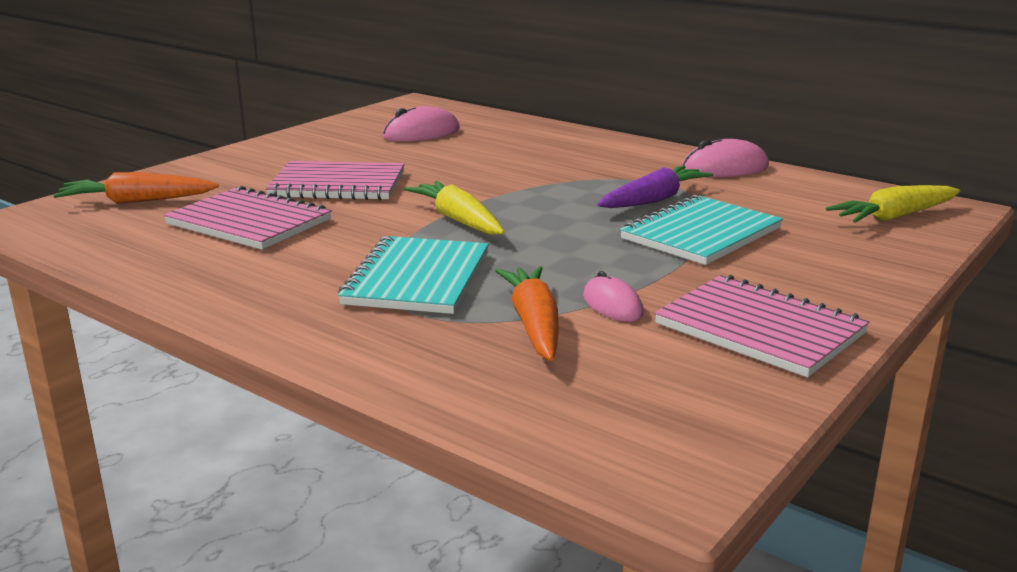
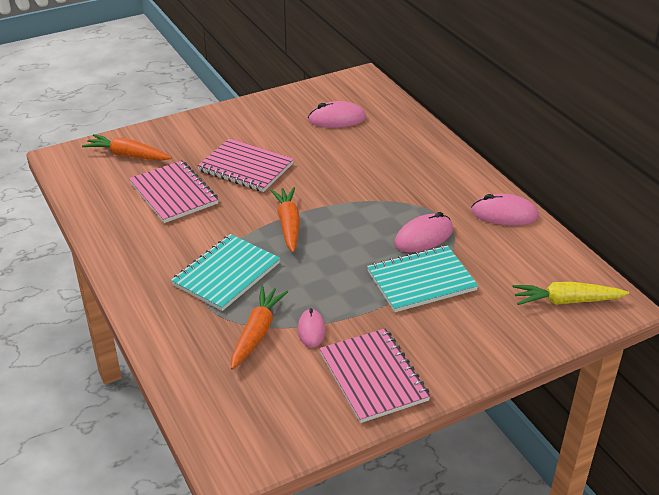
camera: 25 degrees right, 15 degrees up
yellow carrot [404,181,505,235] -> orange carrot [270,187,300,252]
purple carrot [597,166,713,208] -> pink mouse [394,212,453,252]

